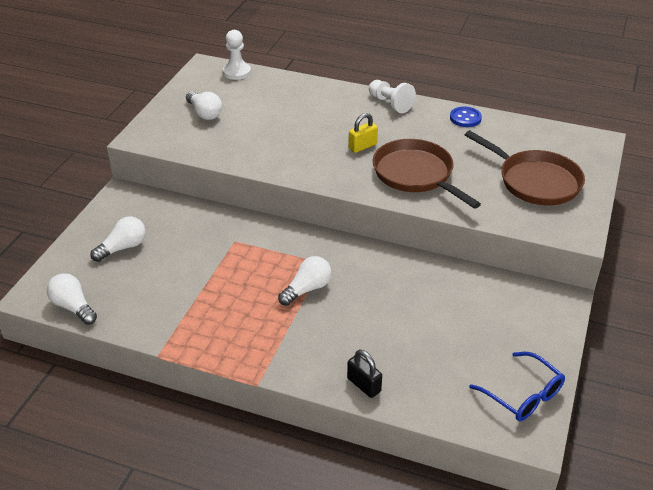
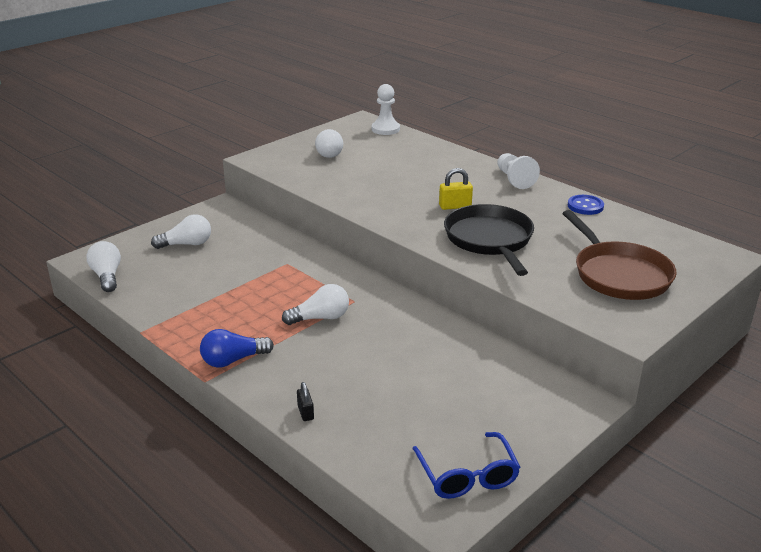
camera: 25 degrees right, 10 degrees down
black padlock [347,349,382,398] -> black padlock [297,382,314,421], size x0.67
brown pan [373,139,481,209] -> black pan [444,204,534,276]
none -> blue light bulb [200,329,274,367]

